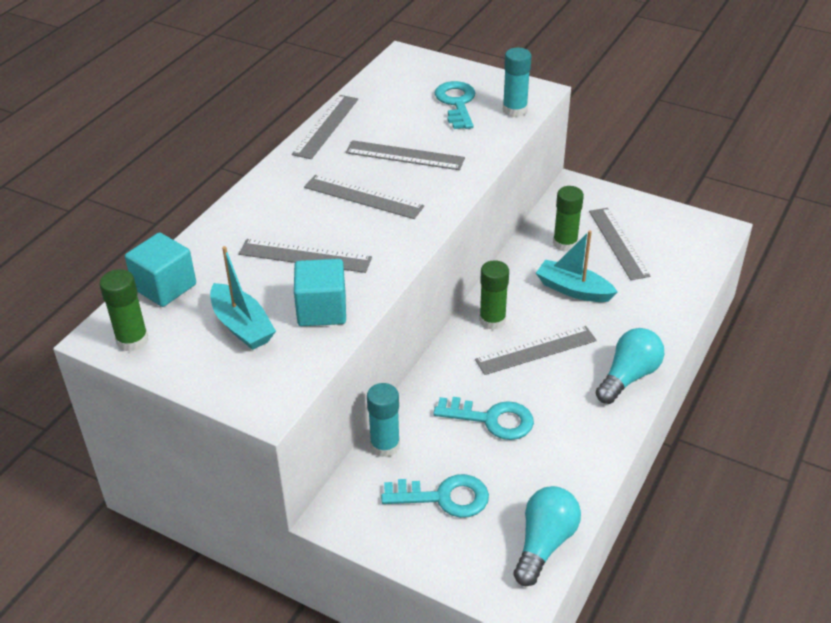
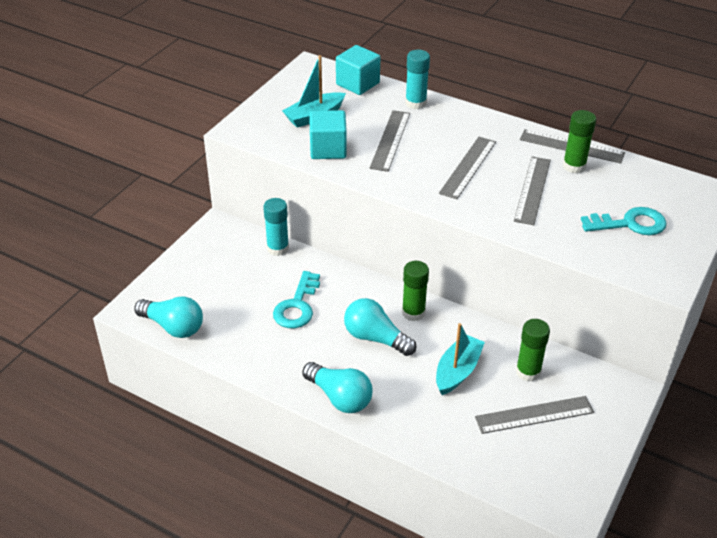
camera: 90 degrees right, 0 degrees up
green glue stick [99,269,149,352] -> green glue stick moved to [563,110,596,174]
turquoise key [381,474,489,518] -> none
grey ruler [475,326,597,375] -> turquoise light bulb [344,298,416,356]
turquoise glue stick [503,48,532,117] -> turquoise glue stick moved to [405,50,430,109]

